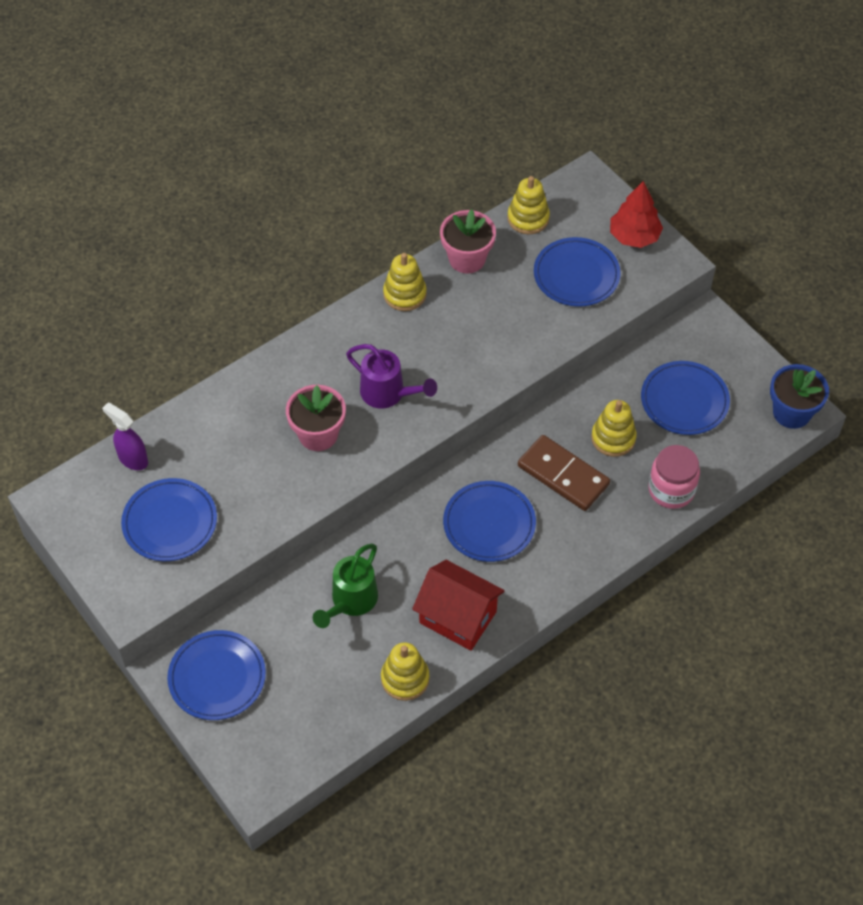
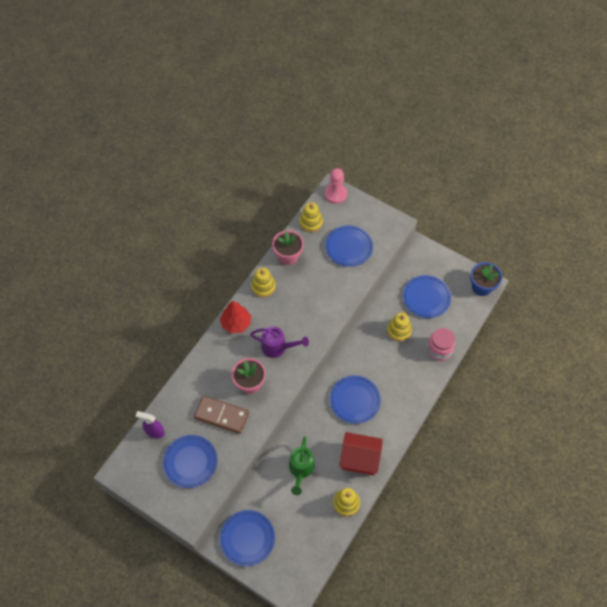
camera: 20 degrees left, 5 degrees up
brown domino [518,435,610,511] -> brown domino moved to [194,396,249,434]
red tree [610,181,663,248] -> red tree moved to [220,301,251,334]
none -> pink pawn [325,168,348,204]

